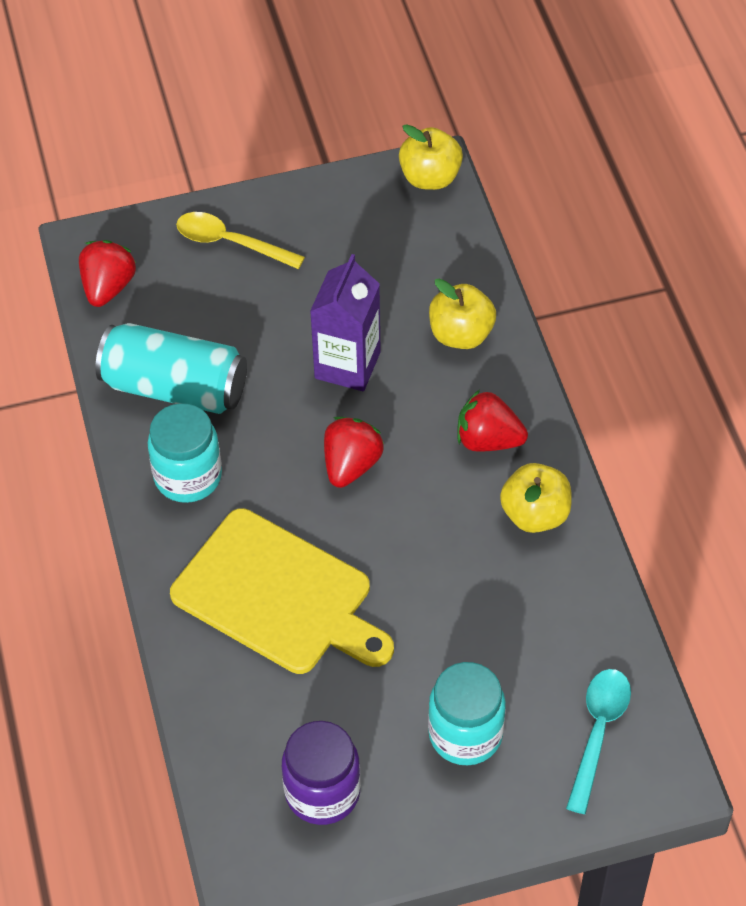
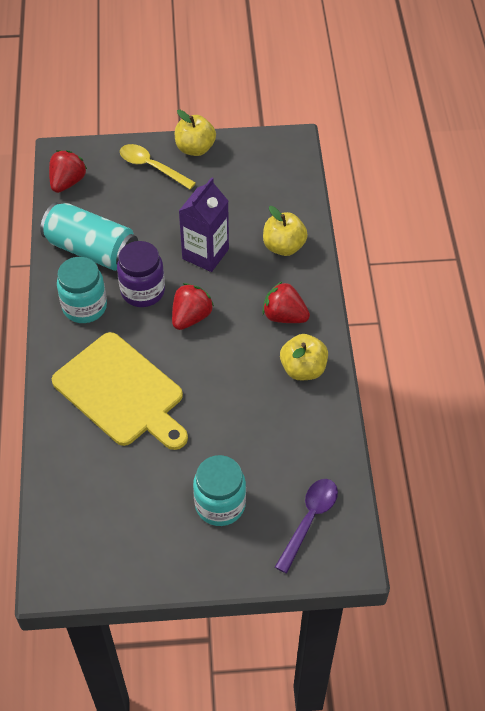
camera: 10 degrees right, 0 degrees up
purple jar [282,721,361,825] -> purple jar moved to [117,241,165,307]
yellow apple [399,124,463,190] -> yellow apple moved to [175,110,216,156]
turquoise spoon [566,669,631,814] -> purple spoon [275,479,338,573]

